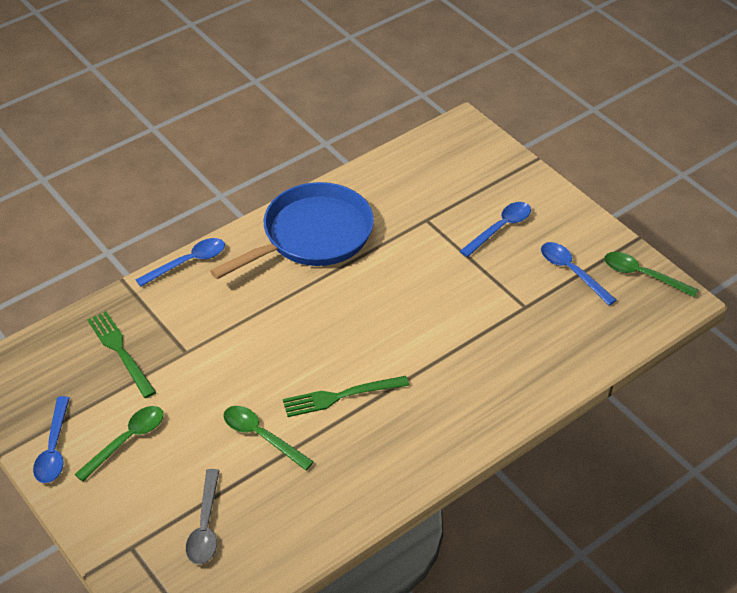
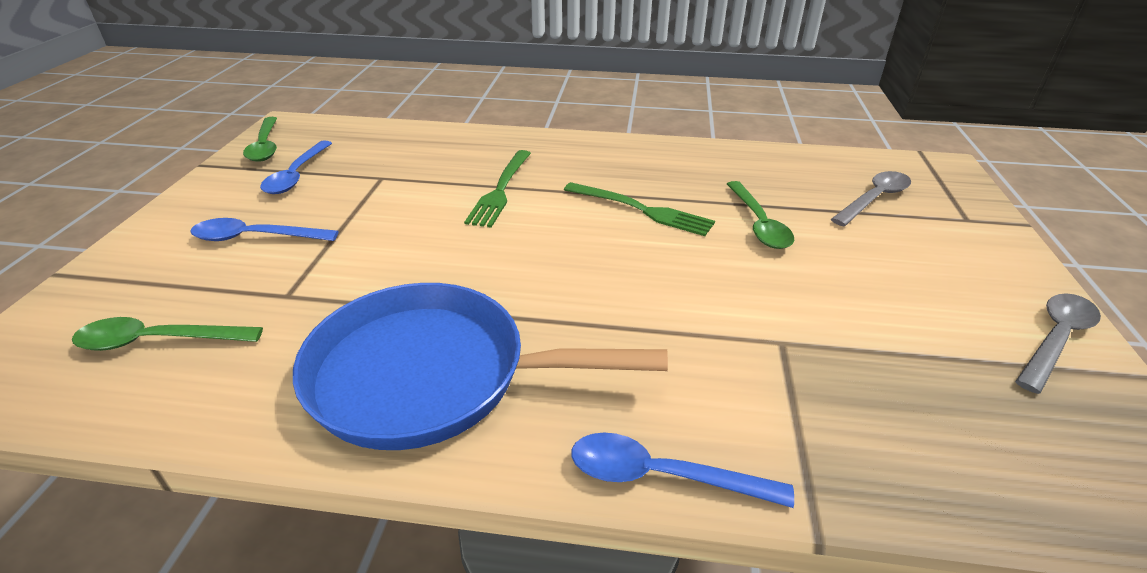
camera: 135 degrees left, 10 degrees down
blue spoon [33,396,70,483] -> grey spoon [1015,293,1101,394]
green spoon [75,406,164,482] -> green spoon moved to [72,317,263,351]
green fork [87,311,156,398] -> green fork moved to [464,150,531,228]

